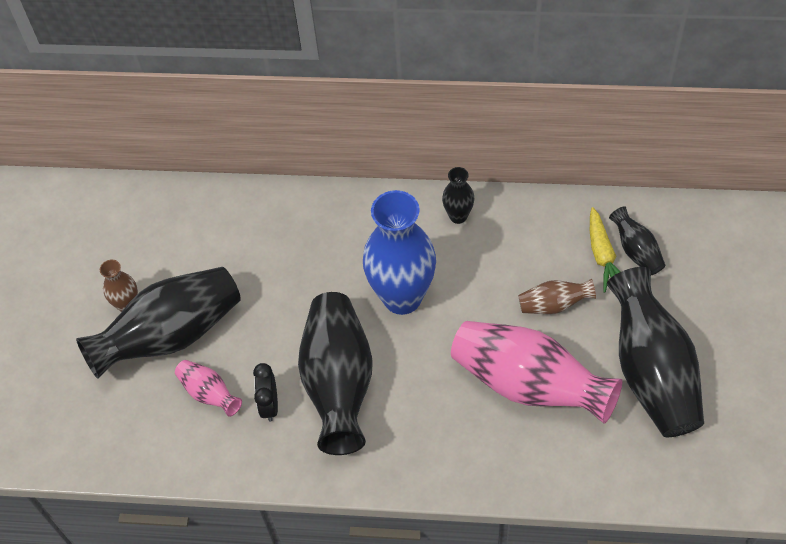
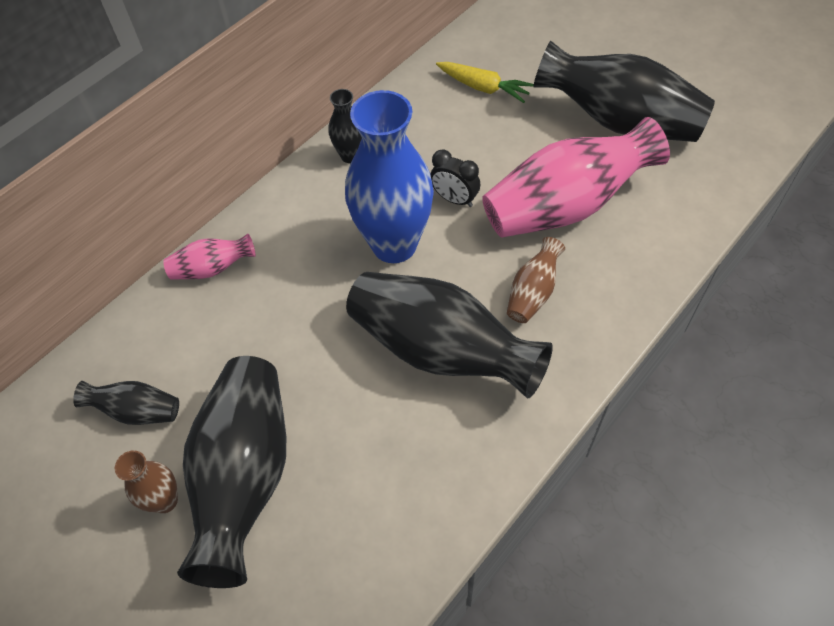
camera: 55 degrees left, 0 degrees up
pink vase [175,360,242,417] -> pink vase moved to [163,234,256,280]
black clock [253,363,278,422] -> black clock moved to [430,149,480,207]
brown vase [518,278,596,314] -> brown vase moved to [507,237,565,323]
black vase [609,206,665,275] -> black vase moved to [73,381,179,425]

